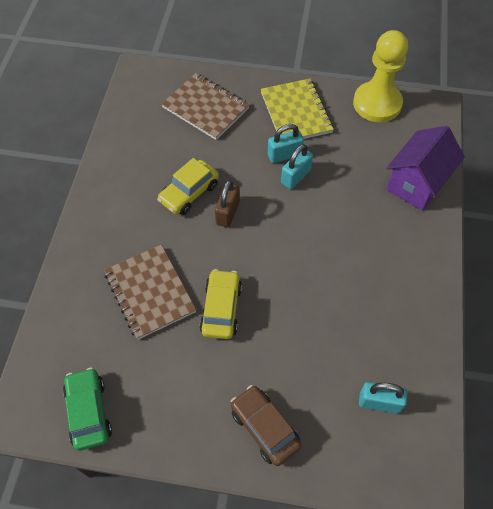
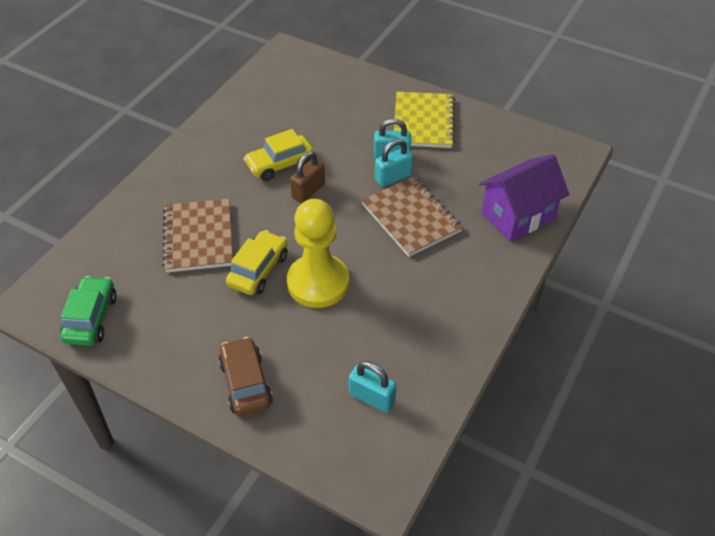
camera: 20 degrees right, 10 degrees down
brown notebook [161,73,250,140] -> brown notebook moved to [361,176,463,257]
yellow pawn [353,30,408,122] -> yellow pawn moved to [287,199,349,308]

